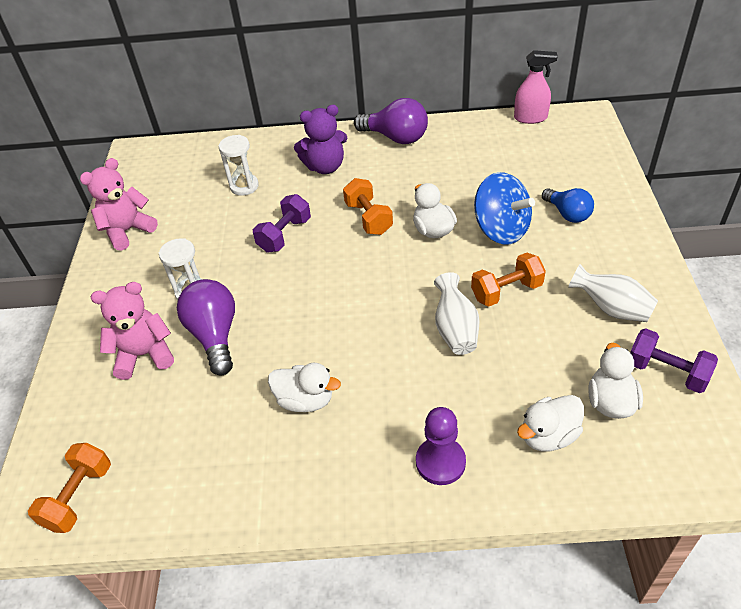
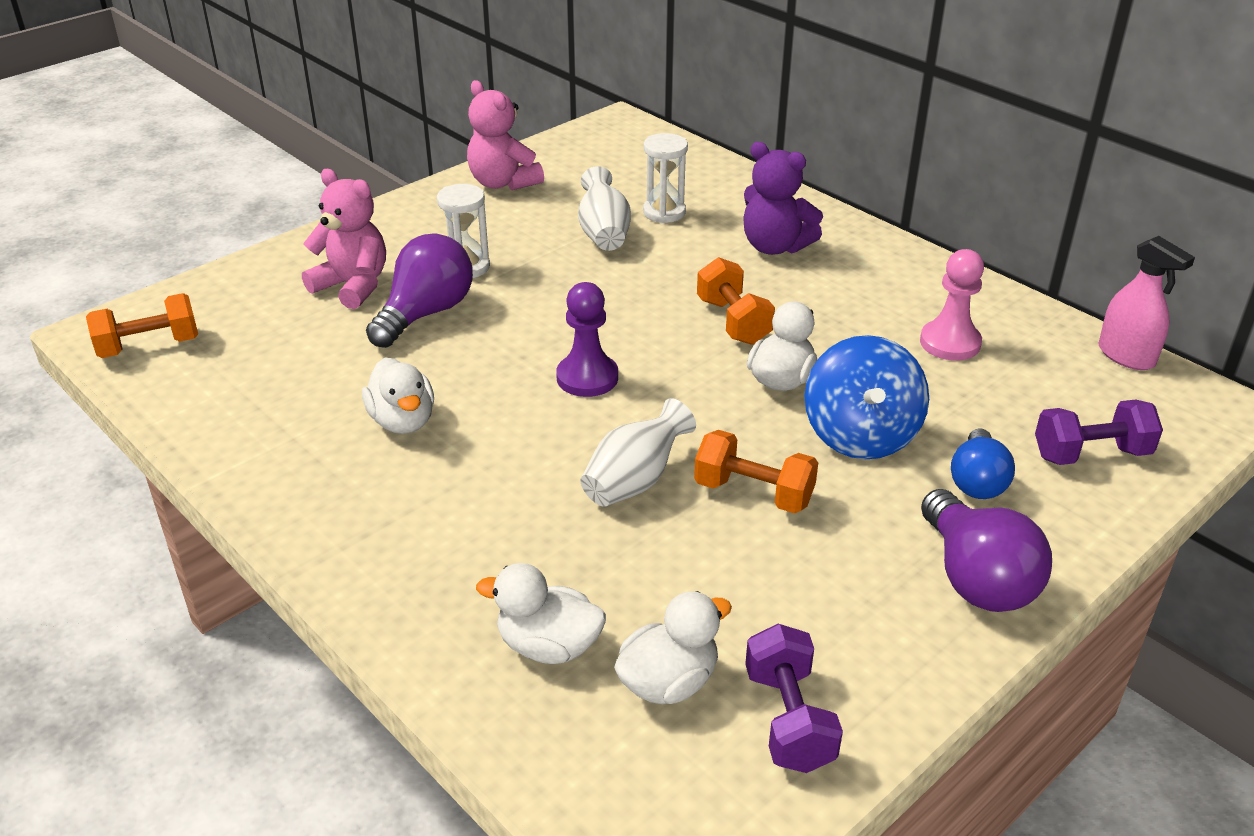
camera: 45 degrees right, 10 degrees down
pink teddy bear [80,158,158,251] -> pink teddy bear turned 135 degrees counterclockwise [467,80,544,190]
purple dumbbell [253,194,311,252] -> purple dumbbell moved to [1035,399,1163,465]
orange dumbbell [343,178,393,235] -> orange dumbbell turned 45 degrees counterclockwise [697,257,775,345]
purple light bulb [354,98,428,144] -> purple light bulb moved to [921,489,1052,612]
purple pawn [416,407,466,485] -> purple pawn moved to [556,282,618,397]
white vase [568,264,658,322] -> white vase moved to [578,166,631,251]
none -> pink pawn [920,249,984,361]

